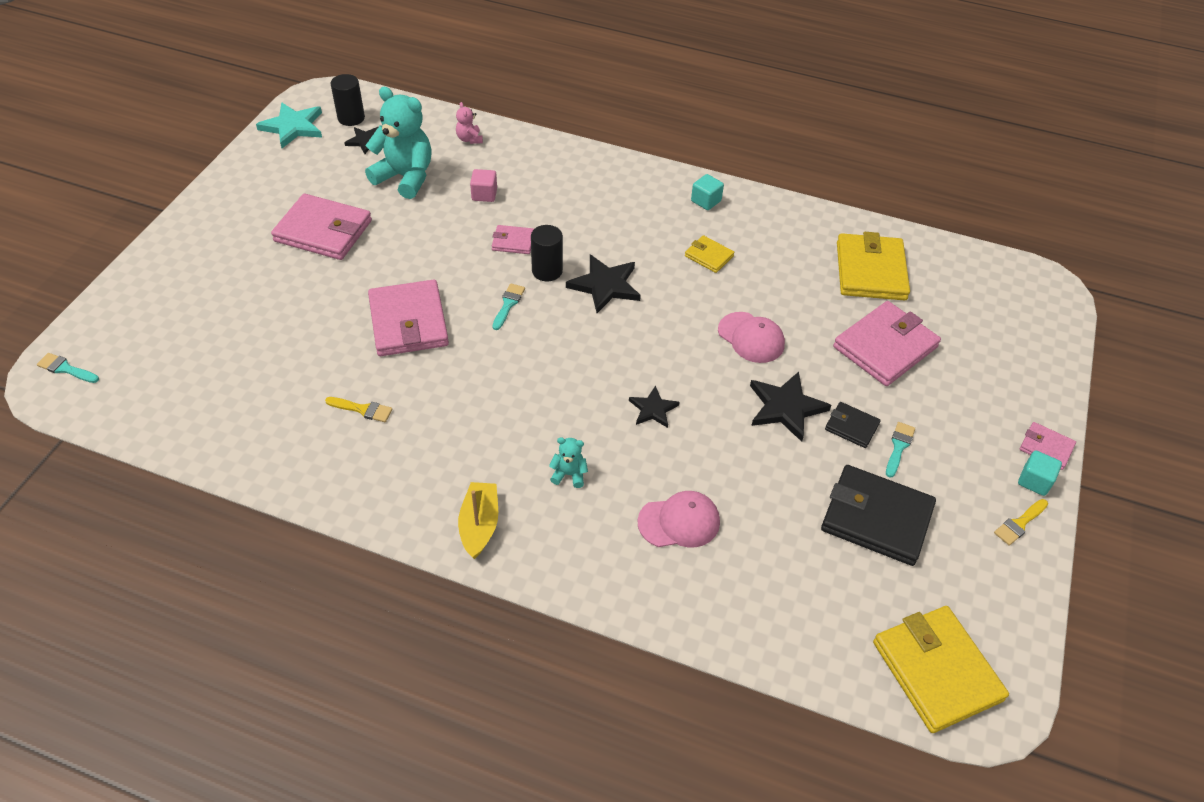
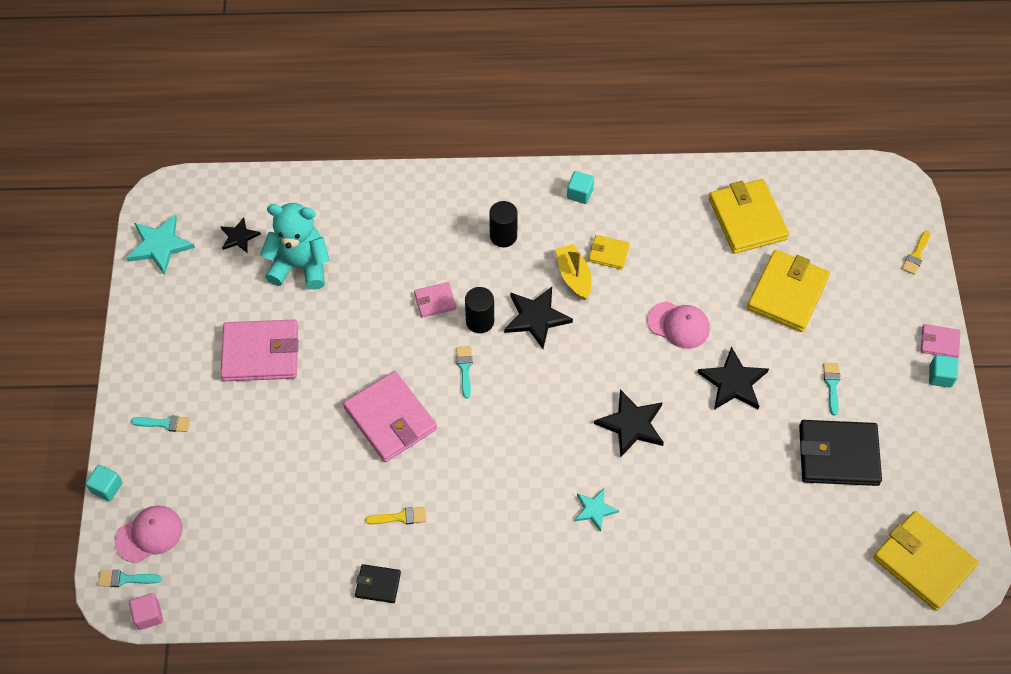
camera: 20 degrees left, 10 degrees up
black cylinder [330,74,365,126] -> black cylinder moved to [489,201,518,247]
pink teddy bear [456,102,483,144] -> none
yellow boat [458,482,498,559] -> yellow boat moved to [556,244,591,300]
pink cube [470,169,497,202] -> pink cube moved to [129,593,163,630]
turquoise teddy bear [549,437,588,488] -> turquoise star [575,489,619,532]
black star [629,386,680,428] -> black star [594,389,664,458], size x1.64
pink cap [637,491,720,547] -> pink cap moved to [115,506,183,563]
black wallet [825,402,881,448] -> black wallet moved to [355,564,401,603]
pink wallet [833,301,941,386] -> yellow wallet [747,250,830,332]
yellow brush [994,499,1048,546] -> yellow brush moved to [902,231,930,275]
none -> turquoise cube [86,465,123,501]
none -> turquoise brush [131,416,190,432]

